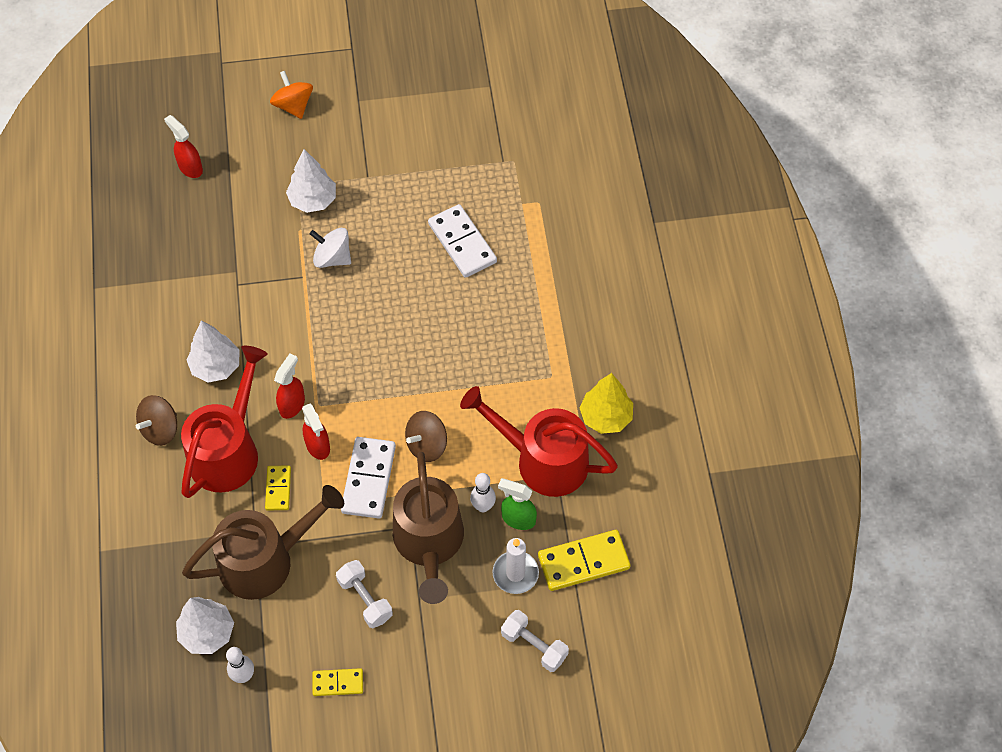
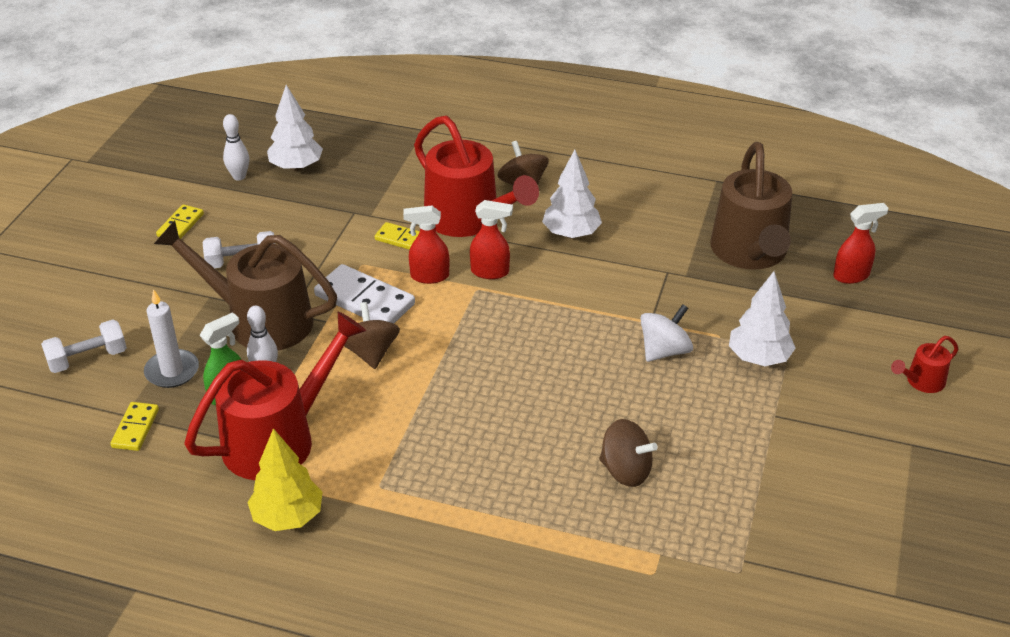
camera: 115 degrees right, 20 degrees down
brown watering can [182,485,344,600] -> brown watering can moved to [711,142,792,270]
orange spinning top [270,71,313,119] -> red watering can [891,336,959,393]
red spray bottle [274,353,305,419] -> red spray bottle turned 45 degrees counterclockwise [470,200,513,279]
white domino [428,204,497,278] -> brown spinning top [599,419,658,487]
yellow domino [538,530,630,591] -> yellow domino [110,402,159,451], size x0.57

